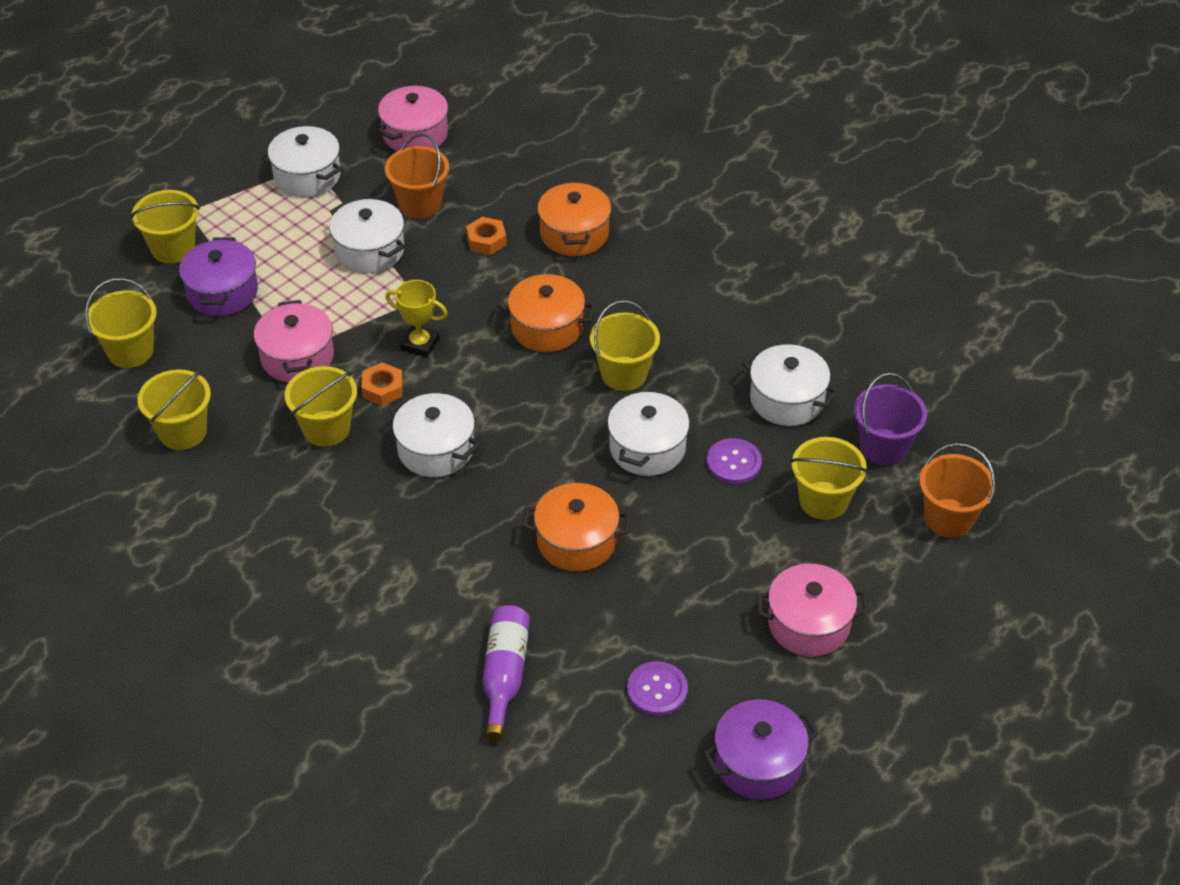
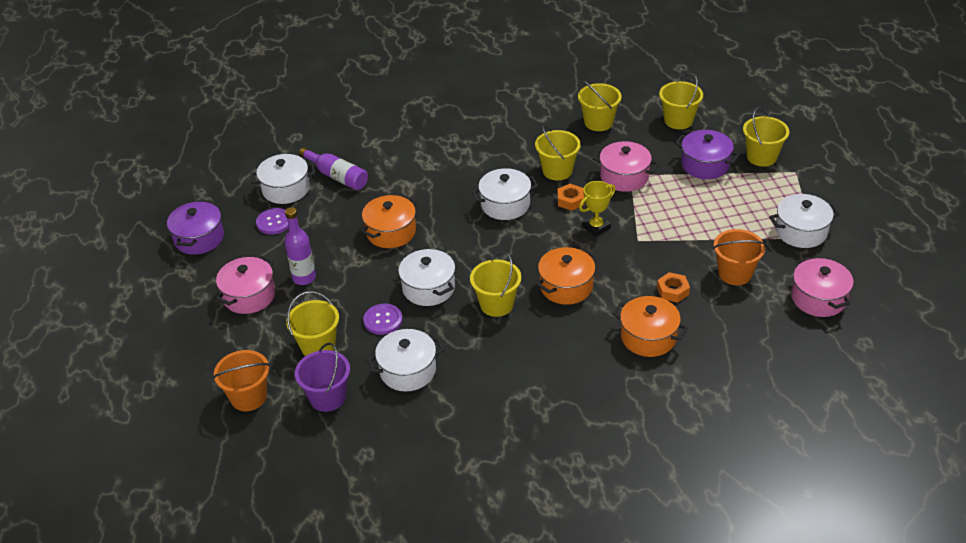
camera: 125 degrees right, 5 degrees down
white pot [329,199,405,273] -> white pot moved to [250,154,315,204]
none -> purple bottle [285,207,316,285]

